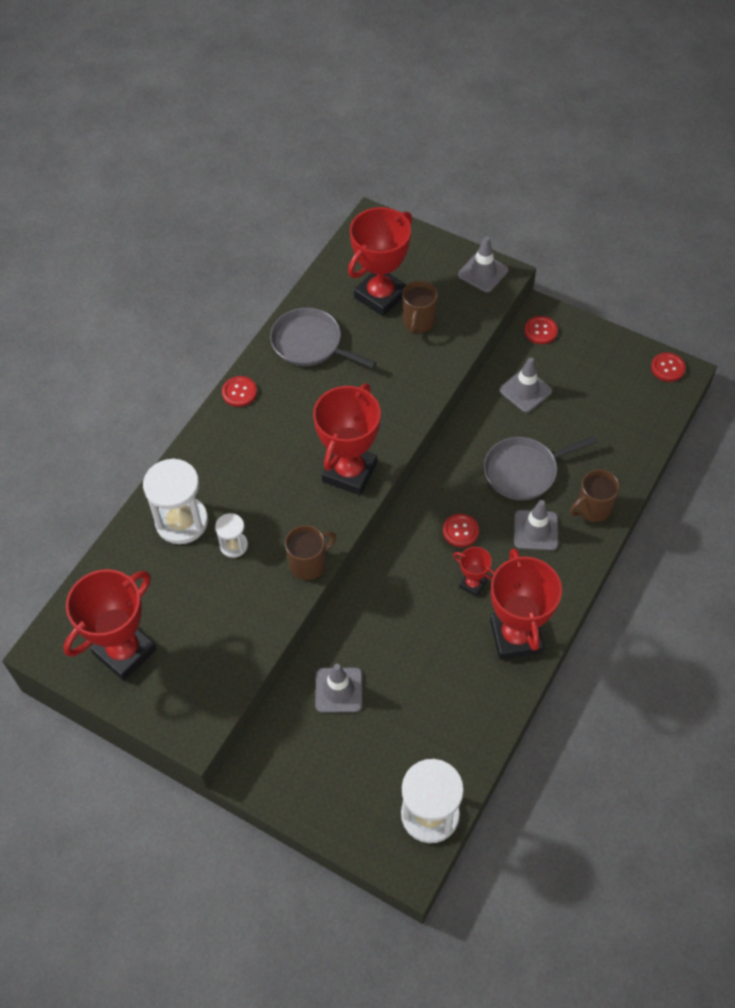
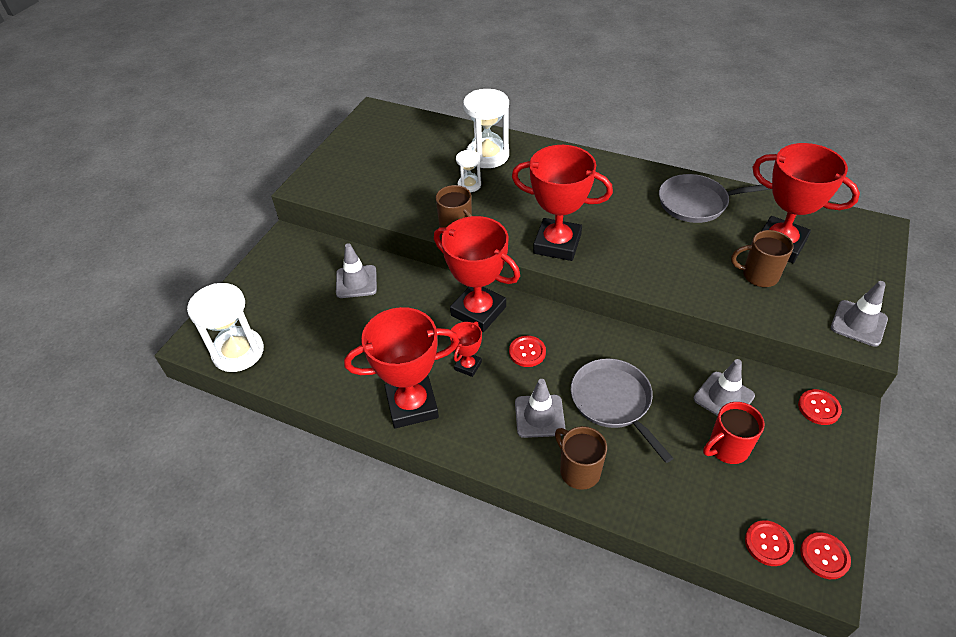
camera: 85 degrees right, 10 degrees down
red trophy [63,569,156,681] -> red trophy moved to [434,216,520,332]
red button [222,376,257,407] -> red button moved to [745,520,794,566]
grey pan [270,308,377,368] -> grey pan turned 120 degrees counterclockwise [659,174,771,223]
none -> red mug [703,402,764,464]

